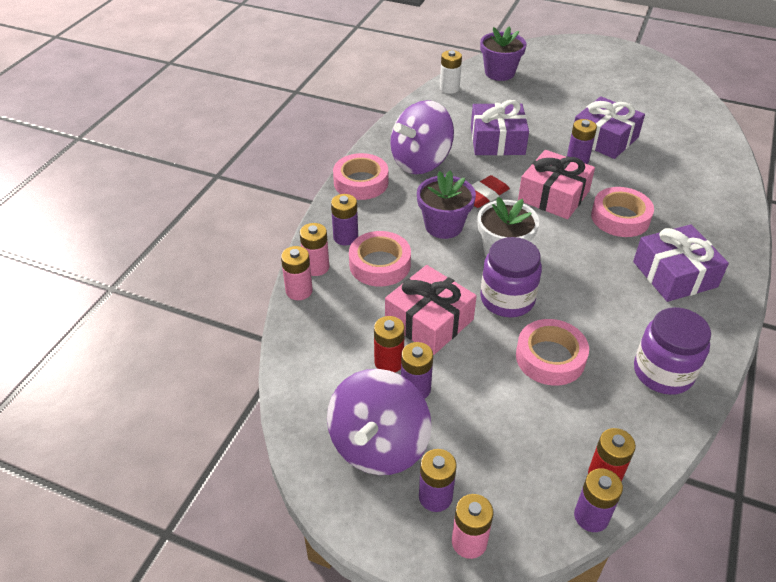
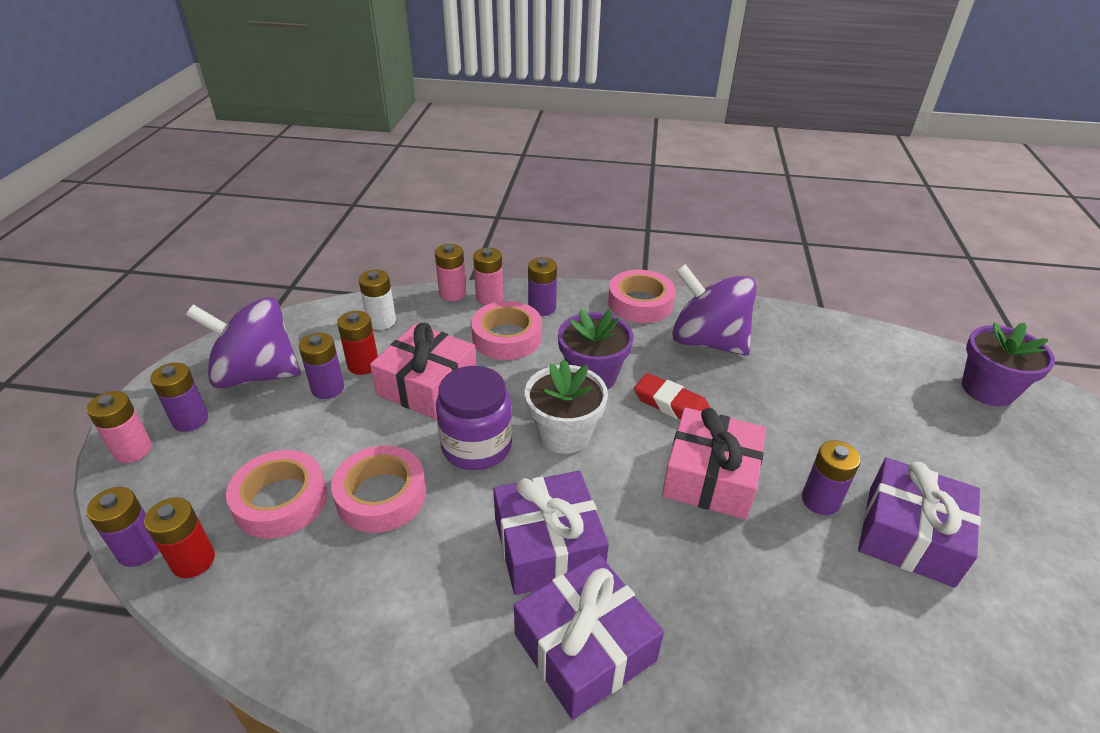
camera: 75 degrees right, 5 degrees down
white battery [440,50,462,94] -> white battery moved to [359,270,396,330]
purple gift [471,100,529,156] -> purple gift moved to [493,471,609,595]
pink tape [591,187,654,237] -> pink tape moved to [226,450,327,539]
purple jar [634,307,711,395] -> none

